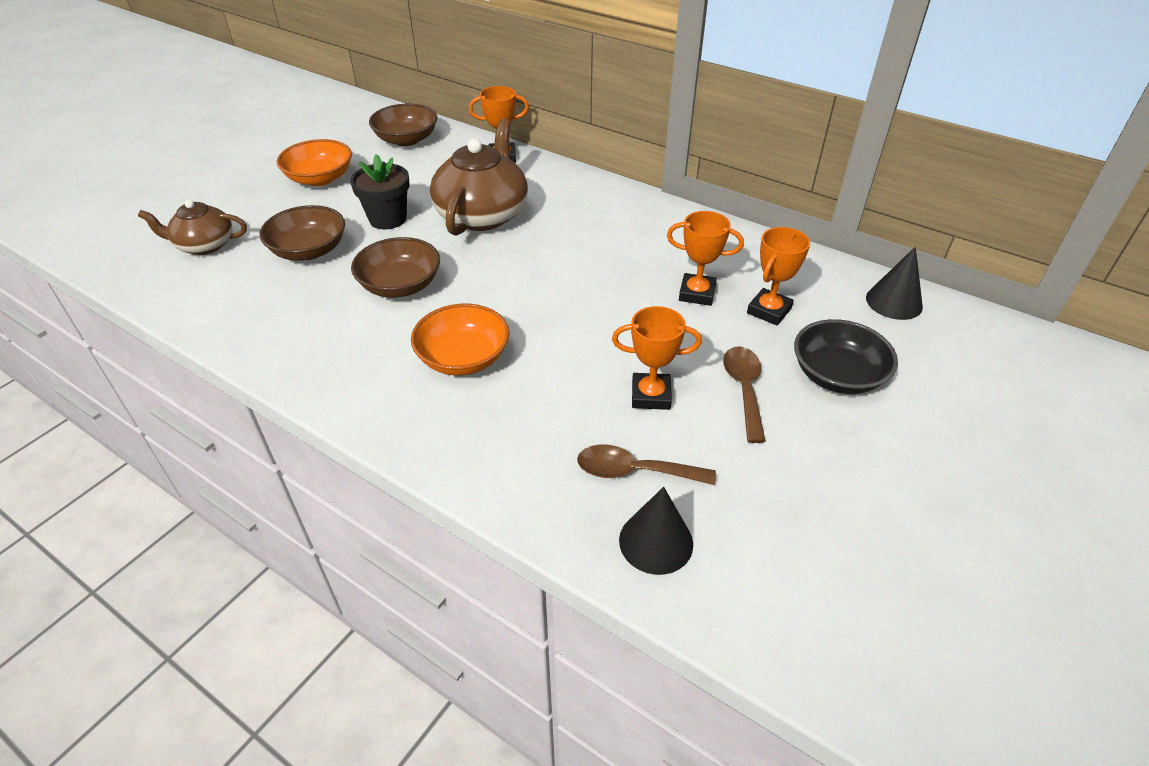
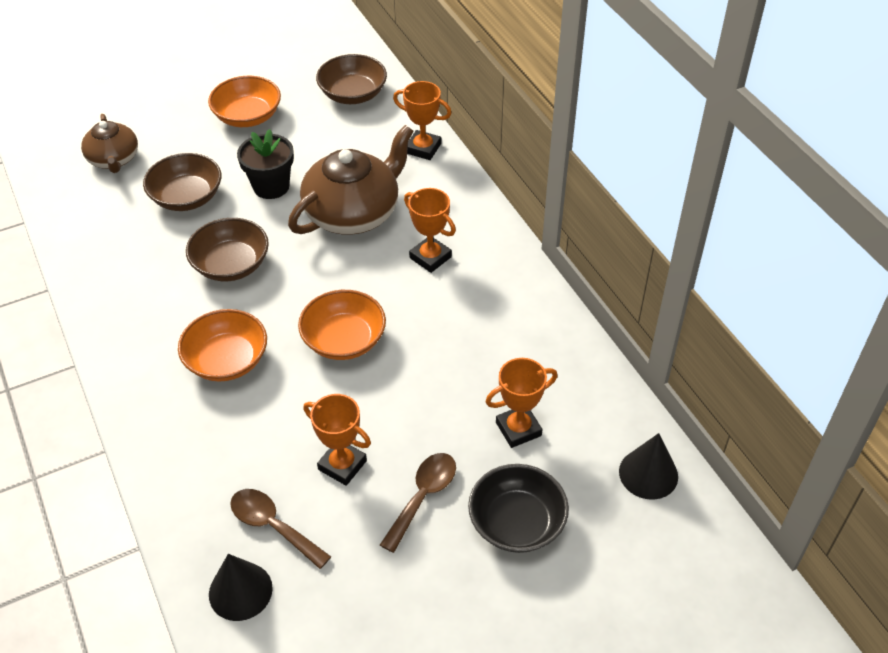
camera: 30 degrees right, 5 degrees up
brown teapot [138,200,247,255] -> brown teapot turned 135 degrees counterclockwise [81,114,138,173]
orange trophy [667,211,744,306] -> orange trophy moved to [404,188,456,273]
none -> orange bowl [298,290,386,360]

